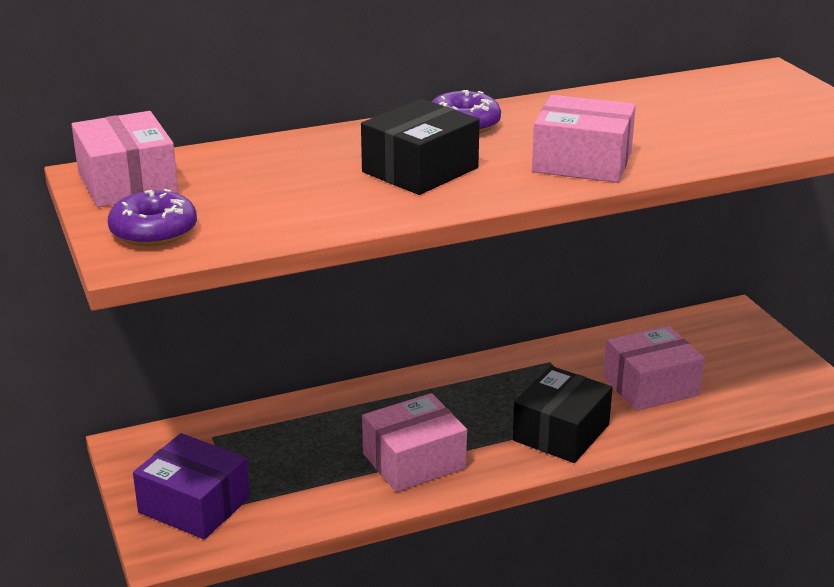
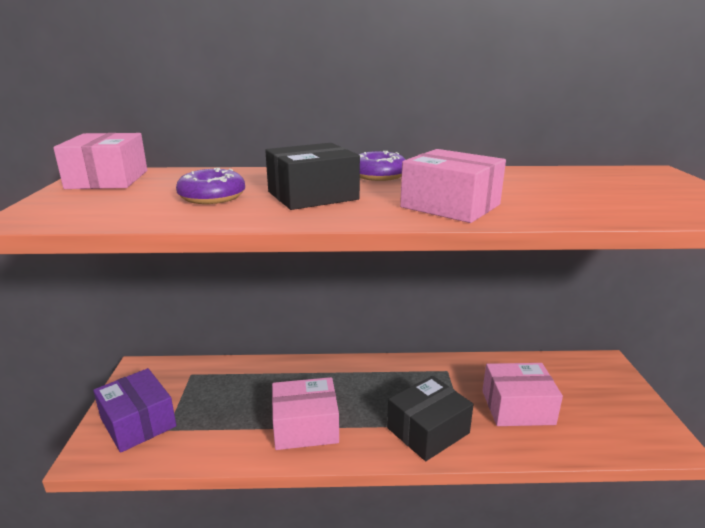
camera: 20 degrees right, 5 degrees down
purple donut [108,189,197,246] -> purple donut moved to [176,168,245,204]

